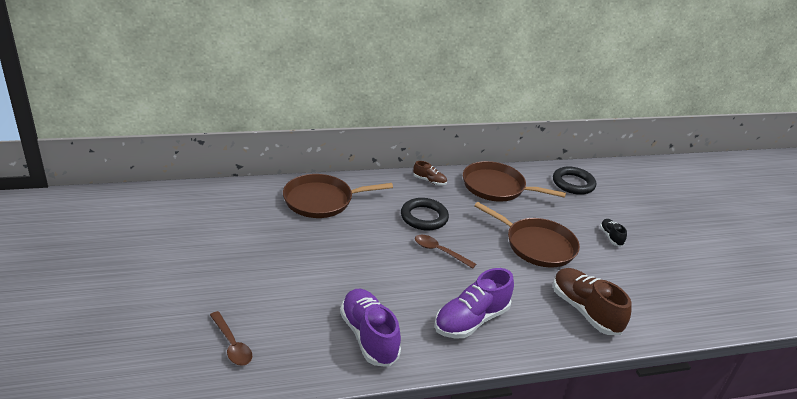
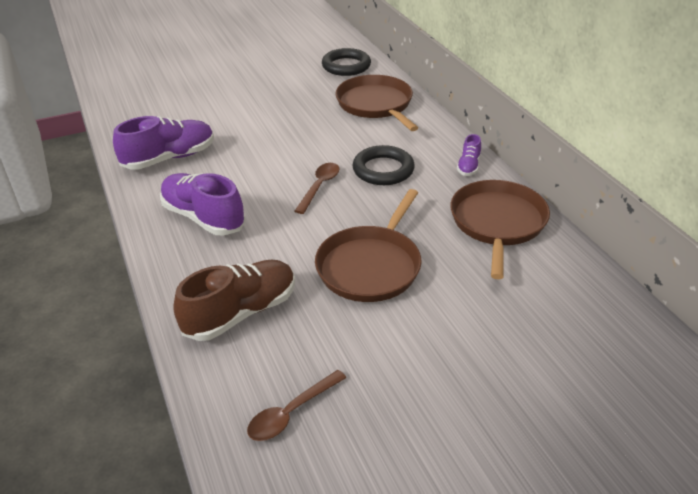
camera: 85 degrees right, 5 degrees up
brown spoon [210,311,252,366] -> brown spoon moved to [247,370,346,441]
brown shoe [413,161,447,185] -> purple shoe [457,134,481,176]
black ring [553,166,596,195] -> black ring moved to [322,48,371,76]
black shoe [600,219,627,247] -> none

